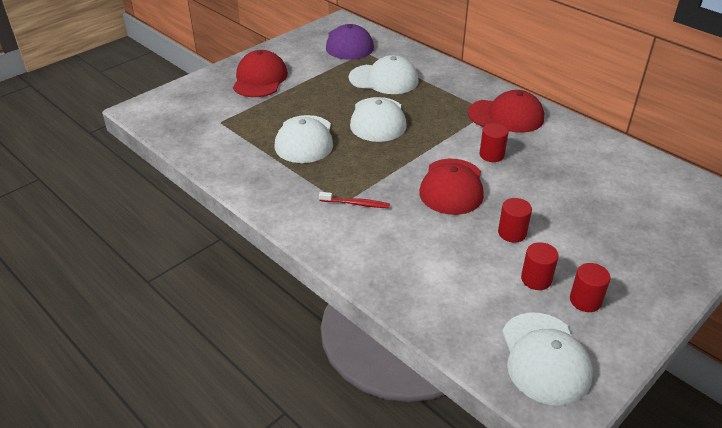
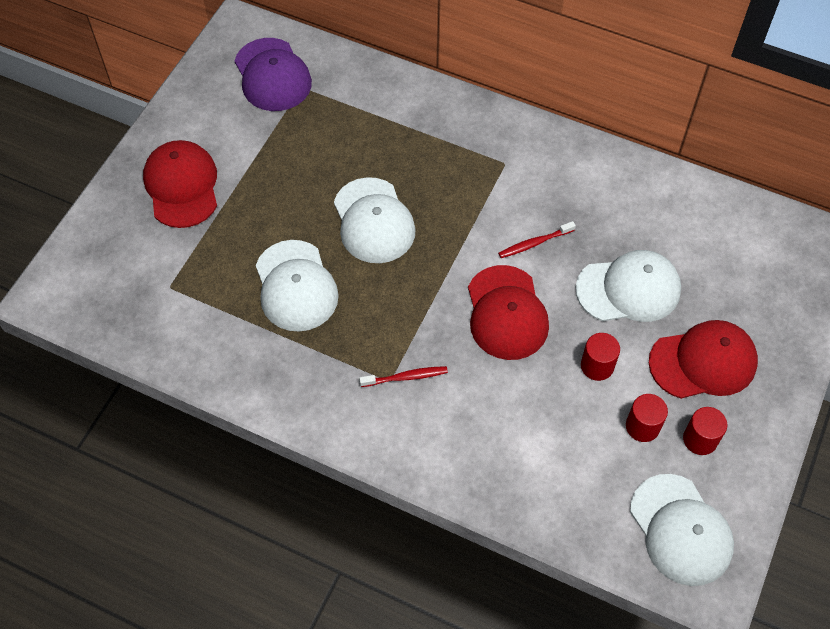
camera: 20 degrees left, 20 degrees up
white cap [349,55,419,94] -> white cap moved to [576,250,681,322]
red cap [468,90,544,133] -> red cap moved to [649,320,758,399]
red cylinder [479,123,508,162] -> red toothbrush [498,221,576,258]

